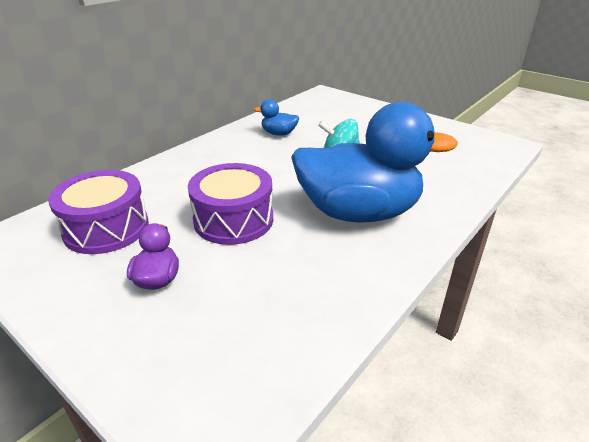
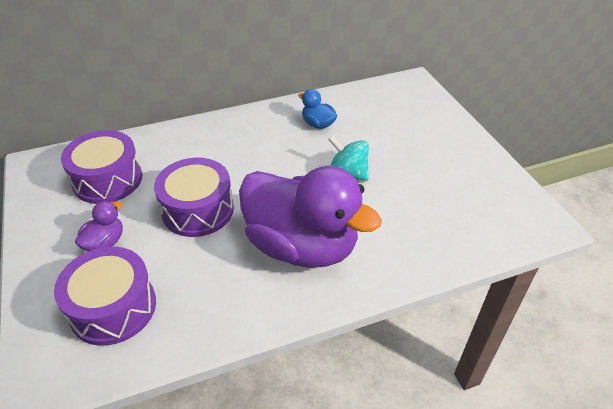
camera: 30 degrees right, 10 degrees up
blue duck [291,102,458,223] -> purple duck [239,166,382,268]
none -> purple drum [54,247,156,346]

